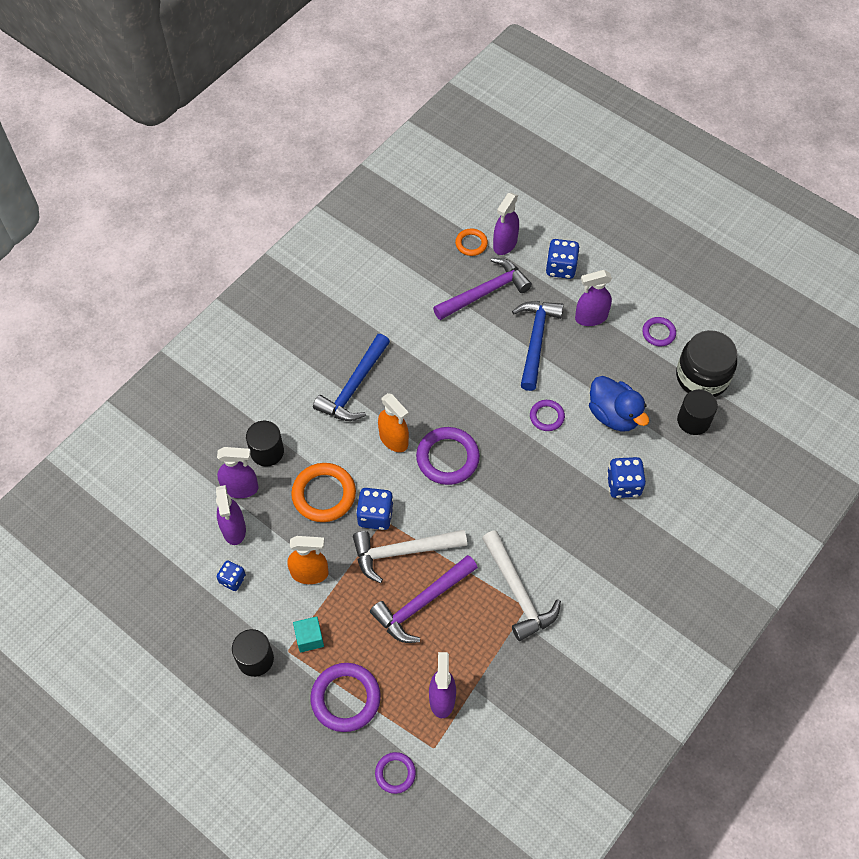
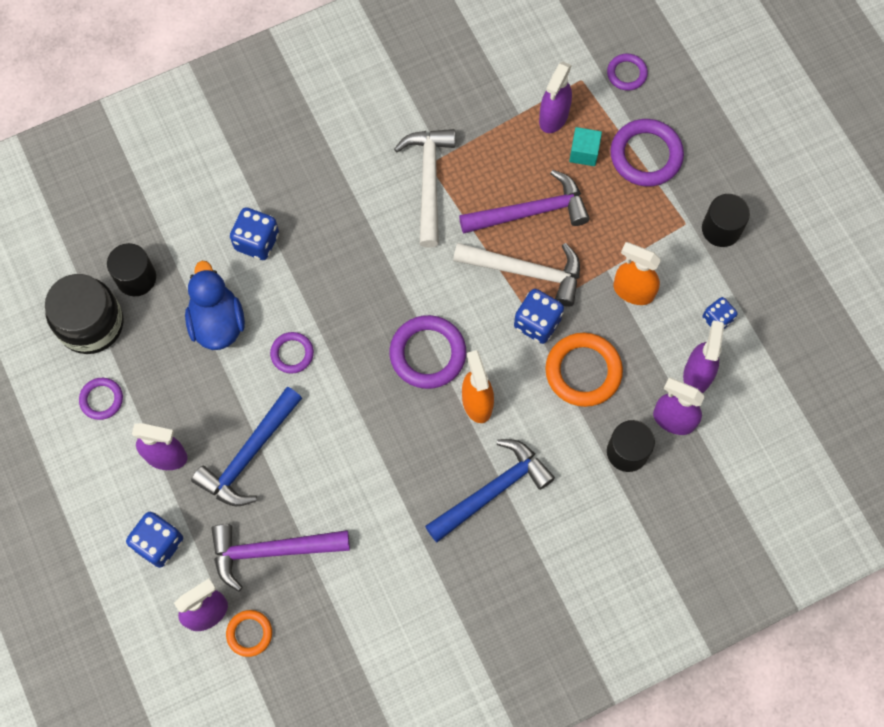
camera: 155 degrees left, 10 degrees up
turquoise cube [293,616,324,653] -> turquoise cube moved to [569,127,602,166]

